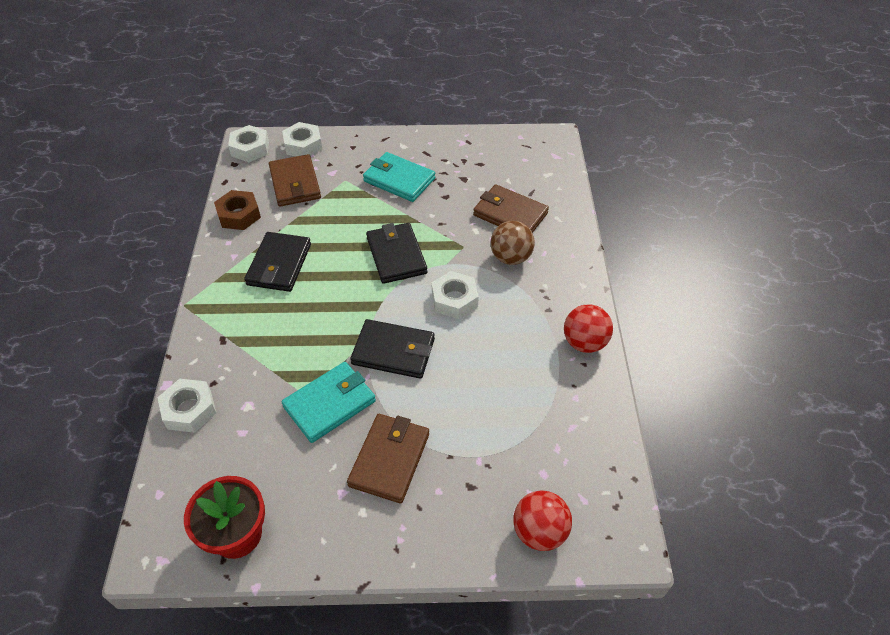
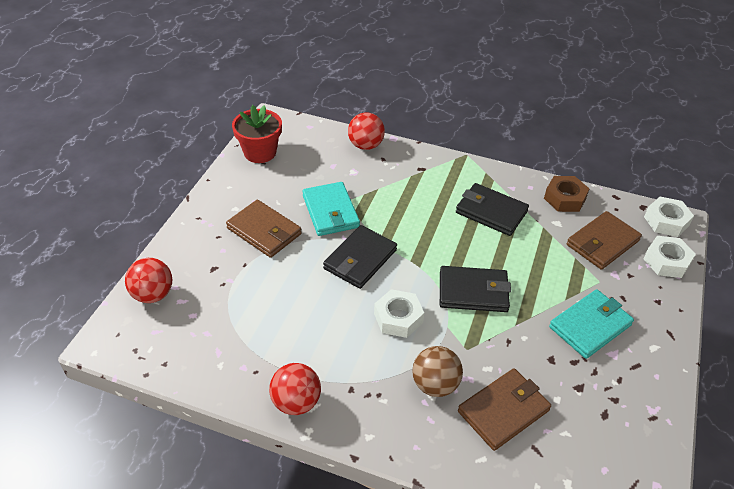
camera: 110 degrees right, 5 degrees down
white nut [157,379,216,433] -> red ball [348,112,385,150]
brown wallet [269,154,321,206] -> brown wallet turned 45 degrees counterclockwise [567,211,642,270]

